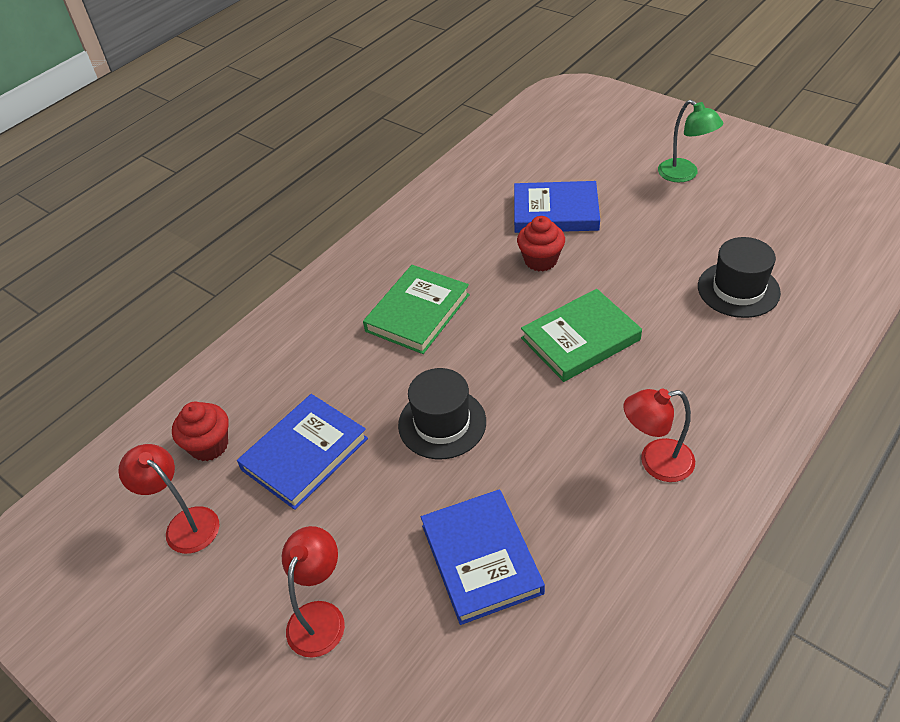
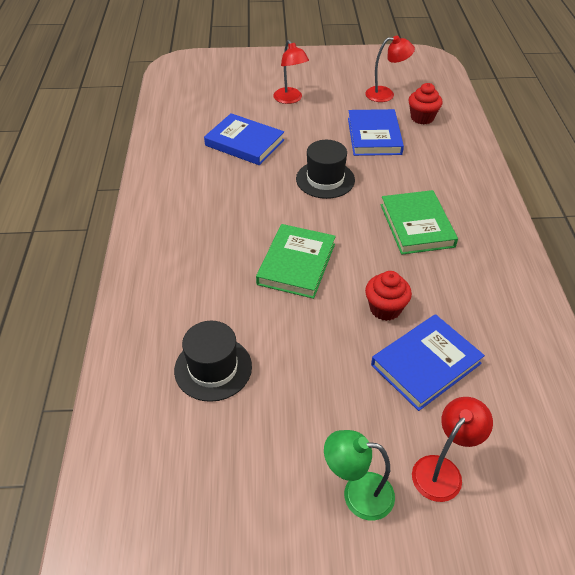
camera: 135 degrees right, 0 degrees up
red lamp [624,388,695,482] -> red lamp moved to [412,397,493,502]

